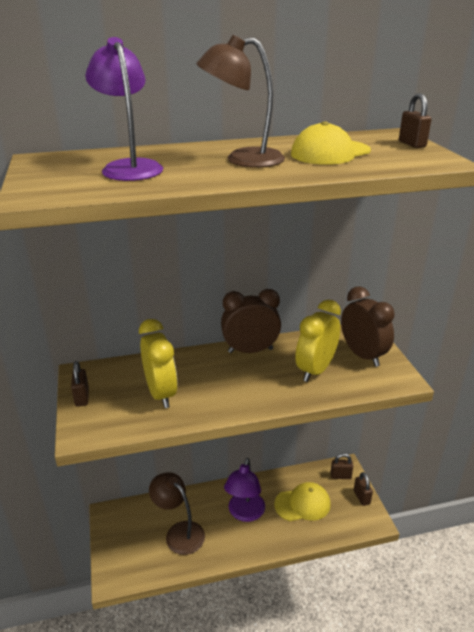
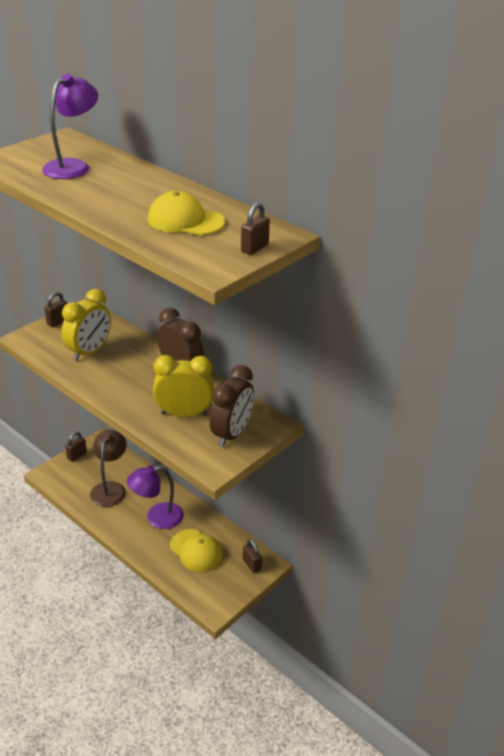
camera: 55 degrees right, 5 degrees up
brown lamp [196,35,285,168] -> none
brown padlock [354,472,373,506] -> brown padlock moved to [65,432,87,462]

